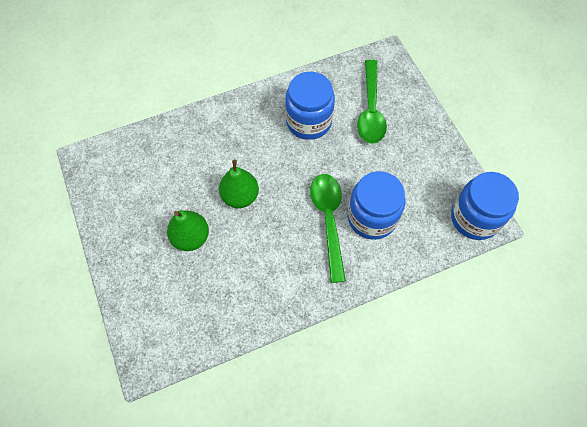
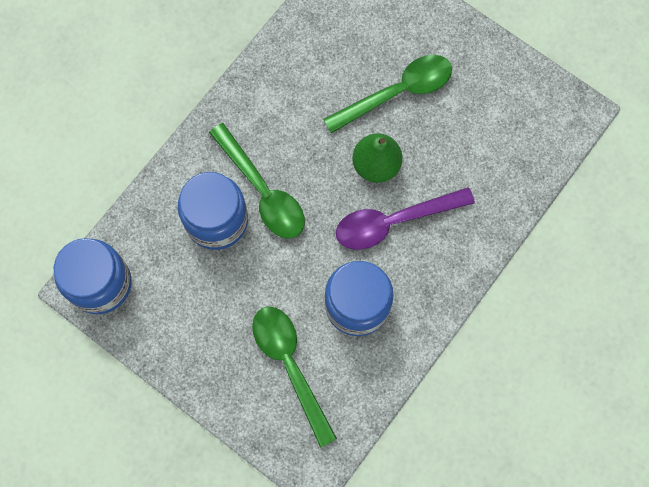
camera: 150 degrees right, 10 degrees up
green pear [167,210,209,251] -> green spoon [323,55,452,133]
none -> purple spoon [336,187,475,250]

